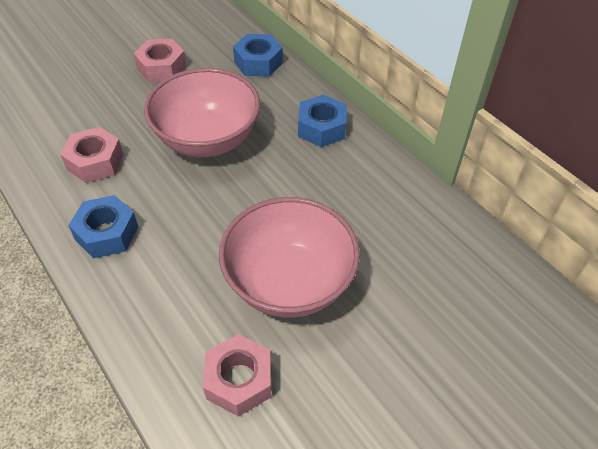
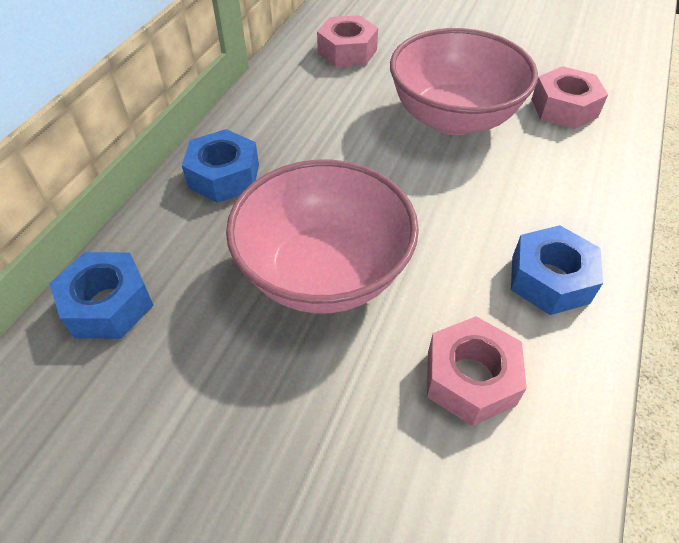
camera: 120 degrees left, 0 degrees up
pink nut [133,39,187,82] -> pink nut moved to [317,15,378,67]

